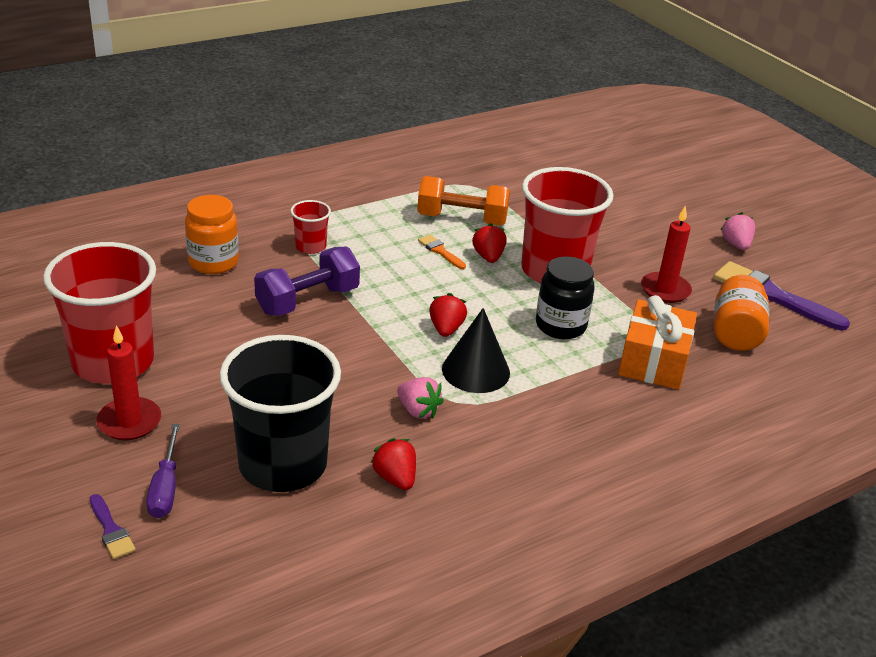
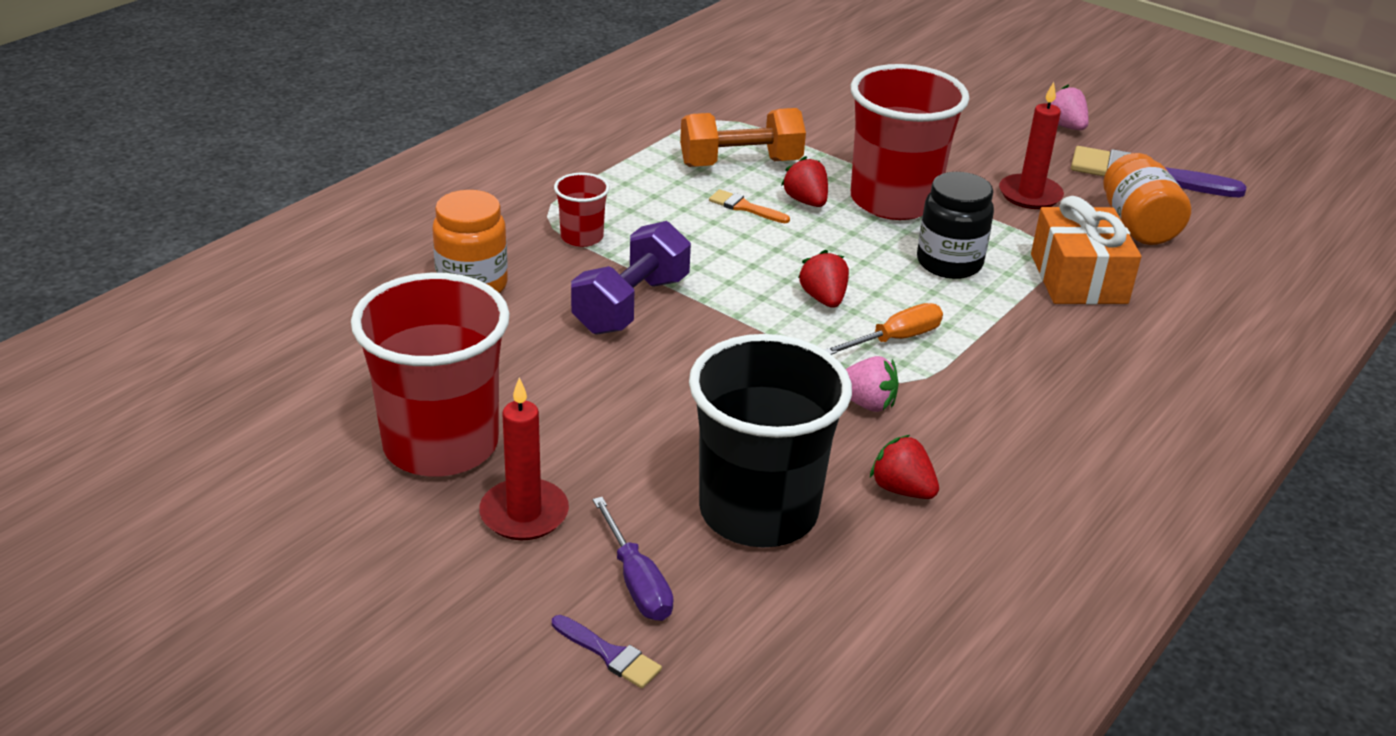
camera: 20 degrees left, 0 degrees up
black cone [442,308,510,393] -> orange screwdriver [825,303,943,355]

